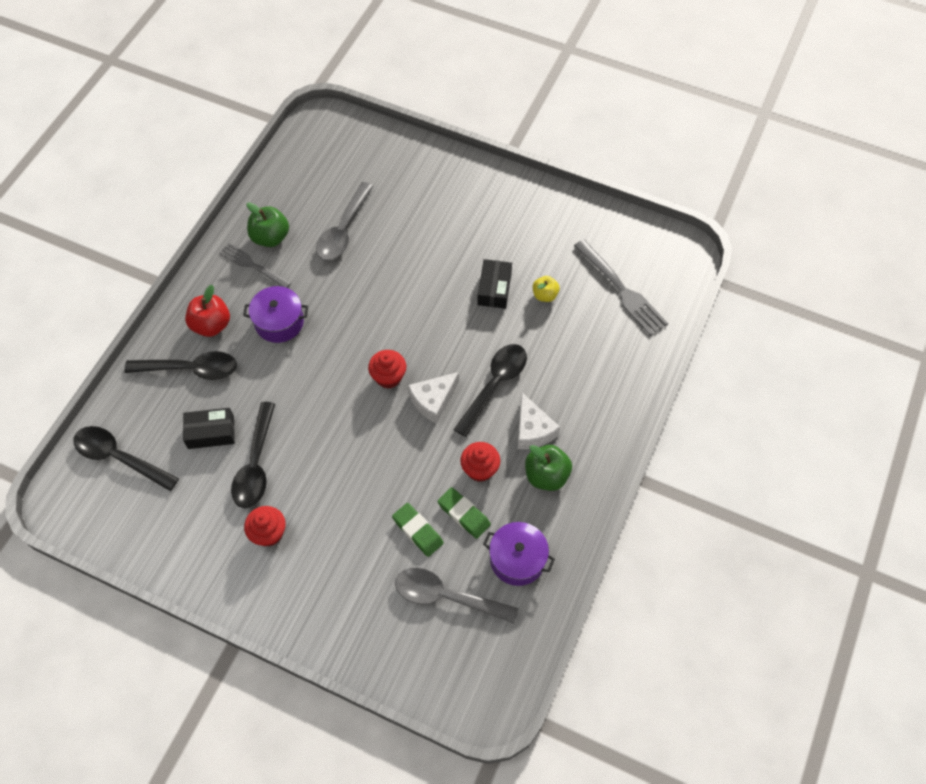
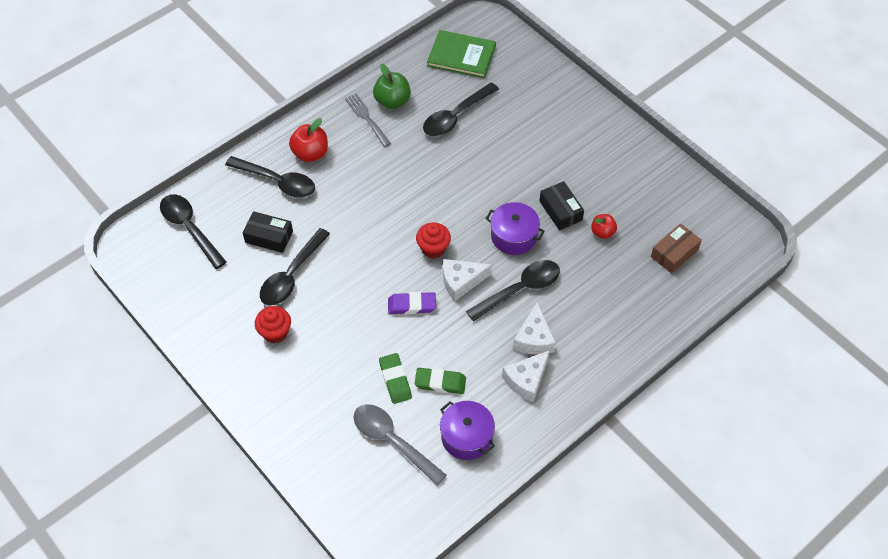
camera: 25 degrees right, 5 degrees down
purple pot [243,286,308,343] -> purple pot moved to [486,202,545,255]
grey spoon [316,182,374,260] -> black spoon [423,82,499,136]
green eraser [438,487,491,539] -> green eraser turned 60 degrees counterclockwise [414,368,466,394]
red cupcake [460,442,500,482] -> none
black box [477,259,512,309] -> black box turned 60 degrees counterclockwise [539,181,584,230]
green apple [525,445,572,491] -> white cheese [502,350,550,403]
yellow apple [533,276,560,302] -> red apple [591,214,617,239]
grey fork [574,239,668,336] -> brown box [651,224,702,274]
none -> purple eraser [388,292,436,314]
none -> green book [427,30,496,78]

